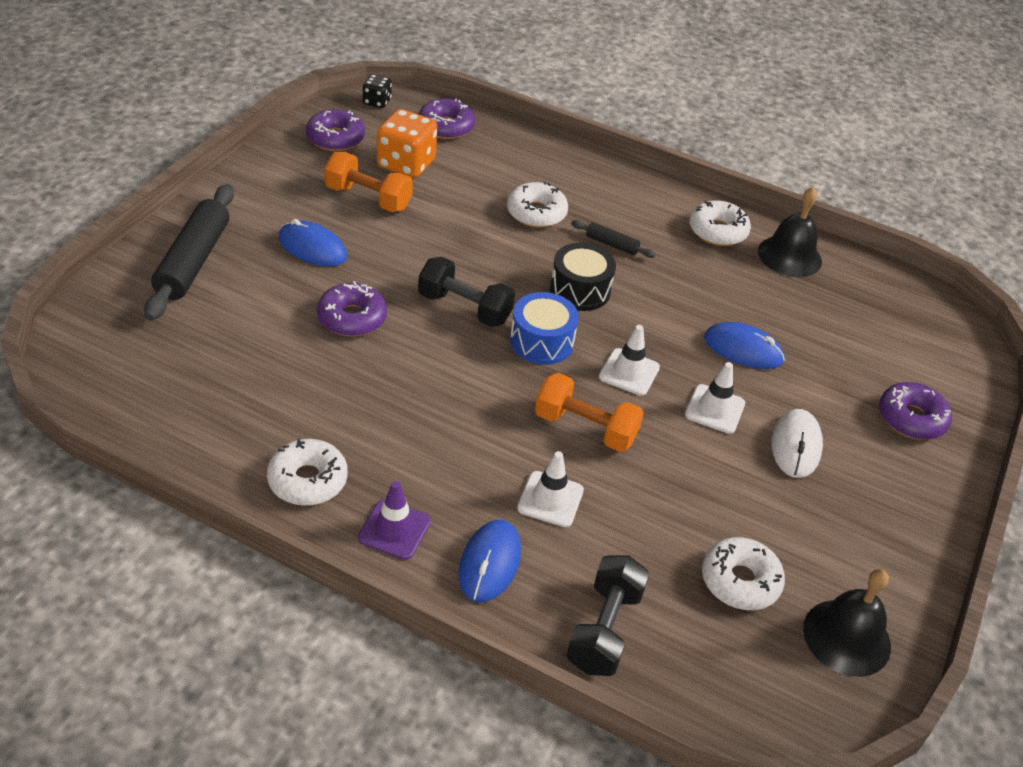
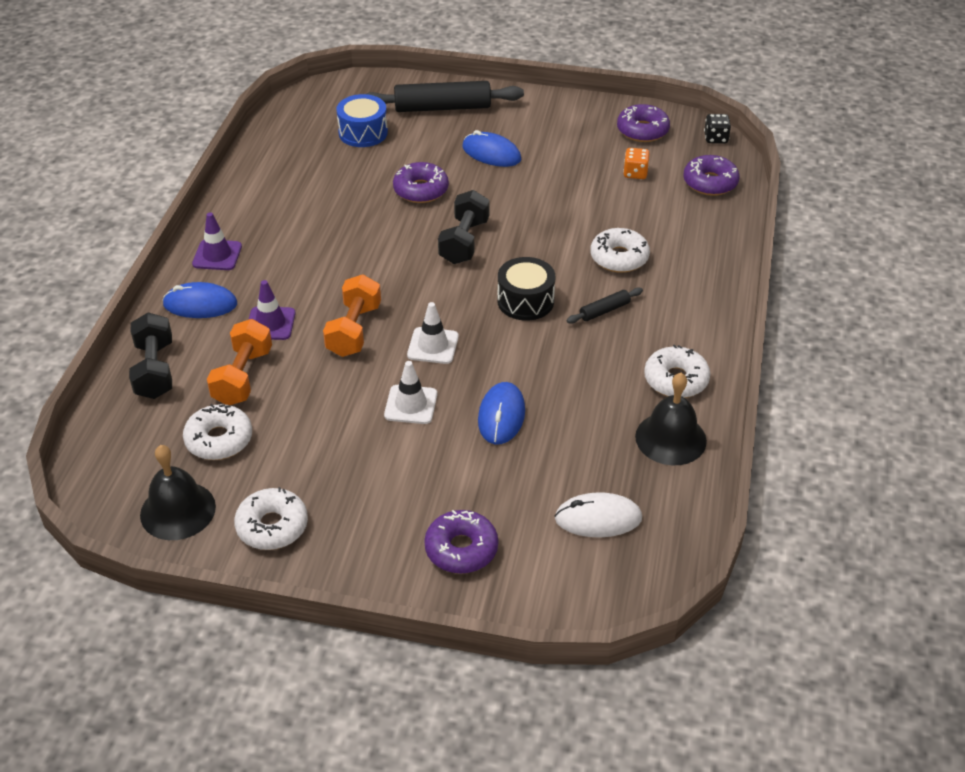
camera: 80 degrees right, 0 degrees up
white donut [267,439,348,506] -> white donut moved to [234,487,308,550]
blue mouse [278,219,347,266] -> blue mouse turned 75 degrees counterclockwise [462,130,521,167]
orange dumbbell [324,152,413,212] -> orange dumbbell moved to [207,319,272,405]
orange dice [377,109,437,178] -> orange dice [623,148,650,179], size x0.53
blue drum [510,292,579,365] -> blue drum moved to [336,94,388,147]
white traffic cone [517,451,584,527] -> purple traffic cone [249,280,295,340]
black dumbbell [567,555,650,676] -> black dumbbell turned 75 degrees clockwise [129,312,172,399]
black rolling pin [571,220,656,258] -> black rolling pin turned 45 degrees clockwise [566,288,643,324]
white mouse [772,409,823,478] -> white mouse moved to [555,492,642,537]

